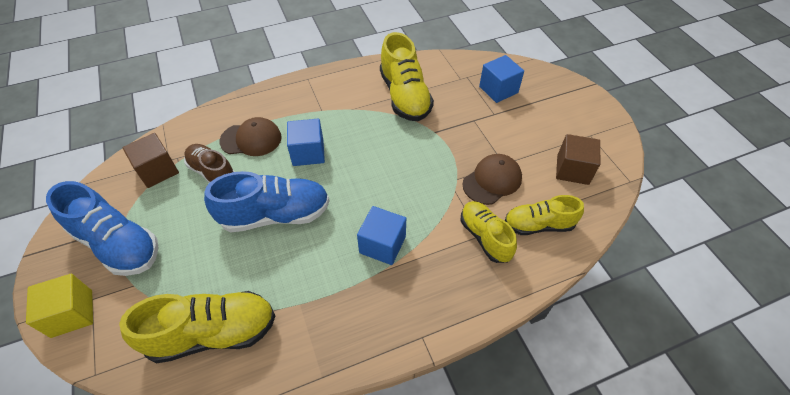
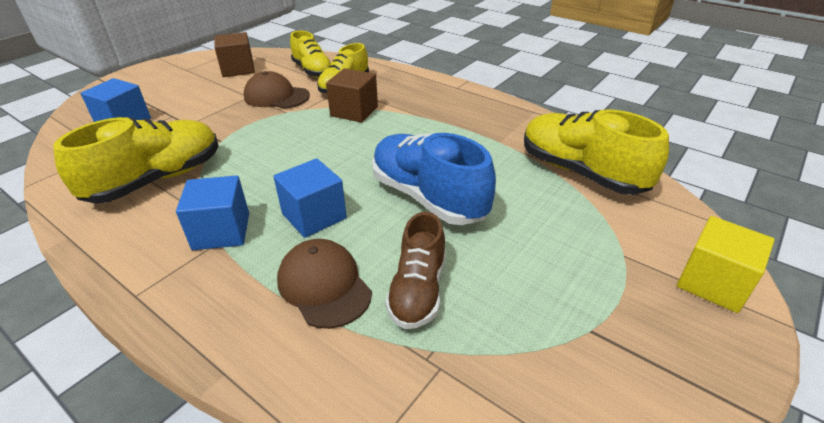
camera: 120 degrees left, 15 degrees down
blue shoe [46,181,159,276] -> none
brown cube [122,133,179,188] -> brown cube moved to [326,68,378,122]
blue cube [357,206,406,265] -> blue cube moved to [176,175,249,250]

